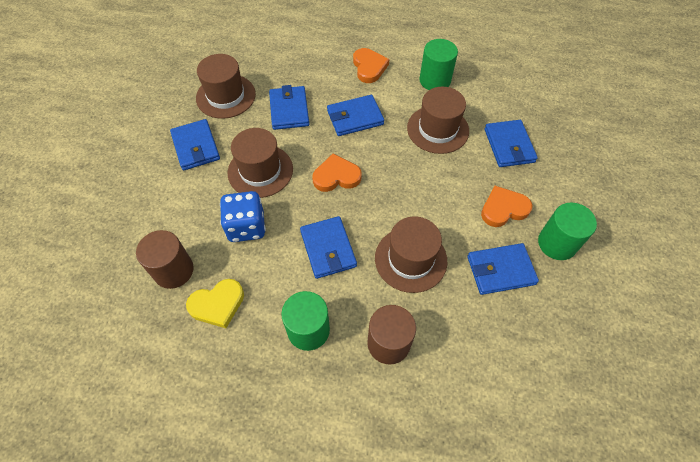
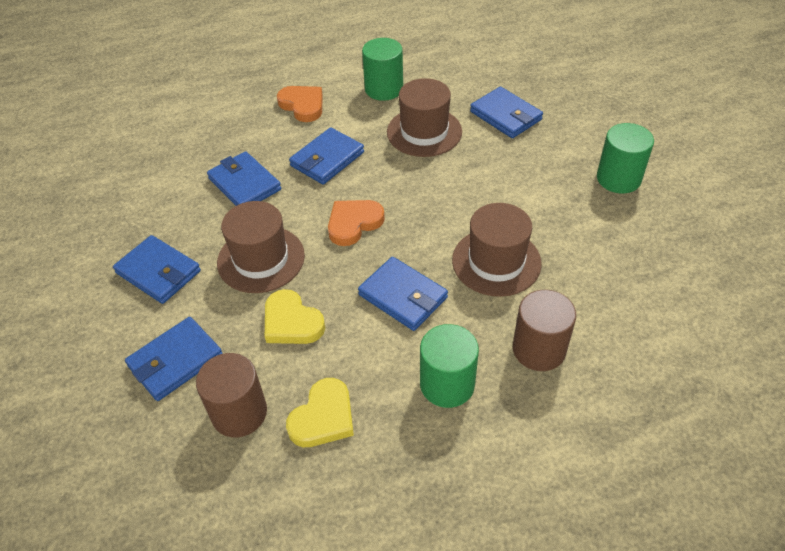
camera: 30 degrees left, 10 degrees down
brown hat [196,54,256,119] -> none
blue dice [220,191,266,242] -> yellow heart [265,289,325,344]
blue wallet [467,243,539,295] -> blue wallet moved to [125,317,223,401]
orange heart [481,186,532,227] -> none

